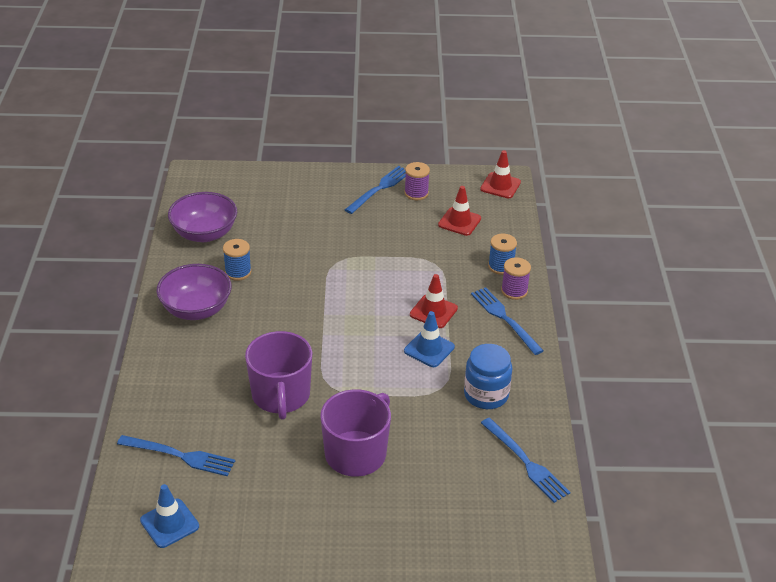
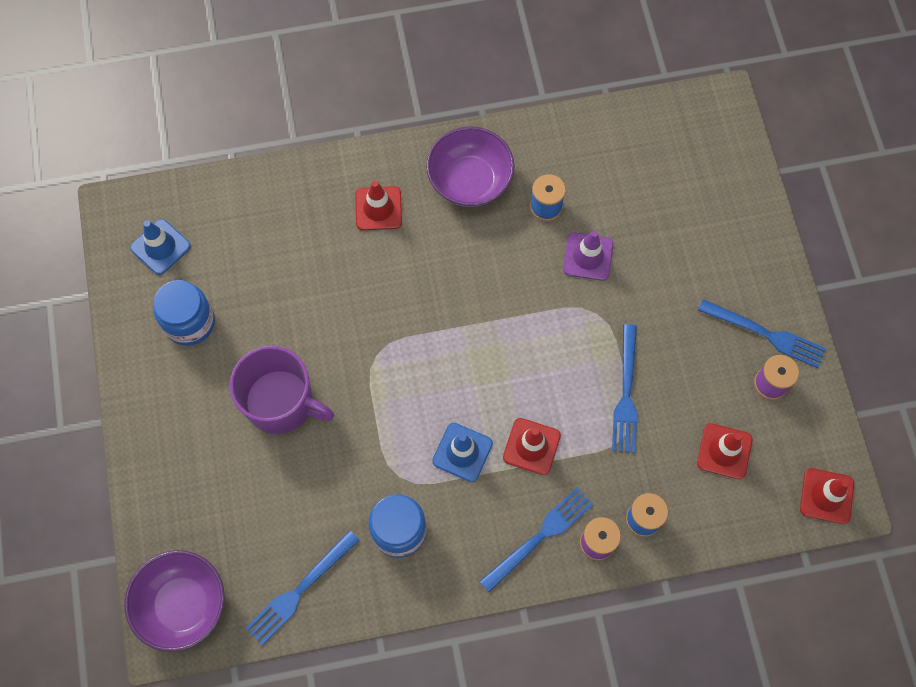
camera: 80 degrees right, 30 degrees up
blue fork [117,435,235,476] -> blue fork moved to [612,324,637,453]
purple bowl [168,192,237,242] -> purple bowl moved to [124,550,225,652]
purple mug [245,331,312,420] -> none
none -> blue jar [153,280,215,346]
none -> red traffic cone [355,181,402,230]
none -> purple traffic cone [563,231,613,281]

